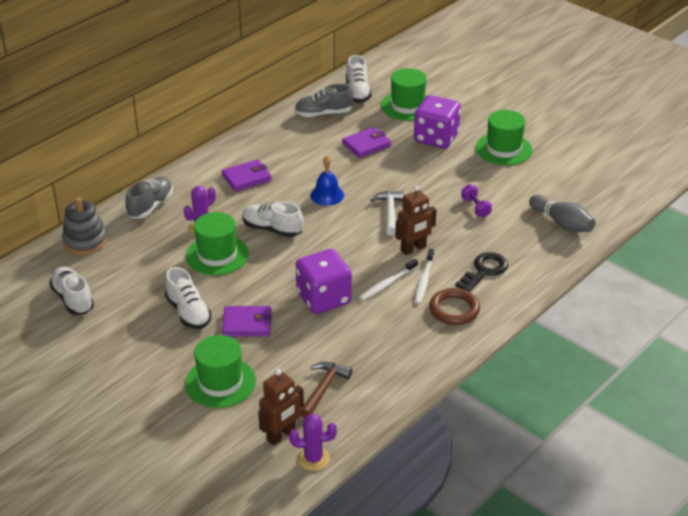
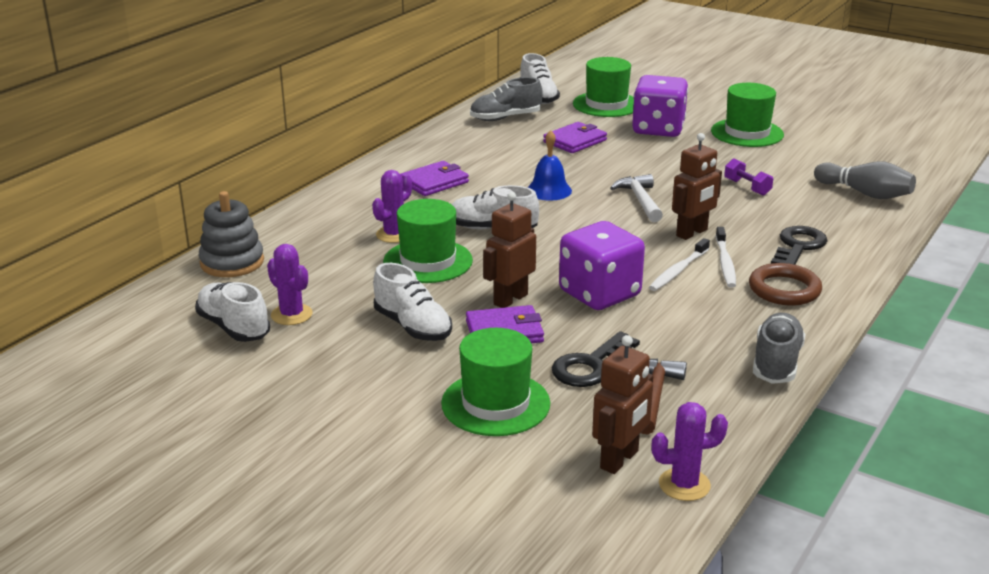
camera: 10 degrees left, 10 degrees down
grey shoe [125,177,173,219] -> grey shoe moved to [753,313,806,384]
none -> purple cactus [267,244,313,325]
none -> brown robot [483,192,536,308]
none -> black key [552,331,640,387]

